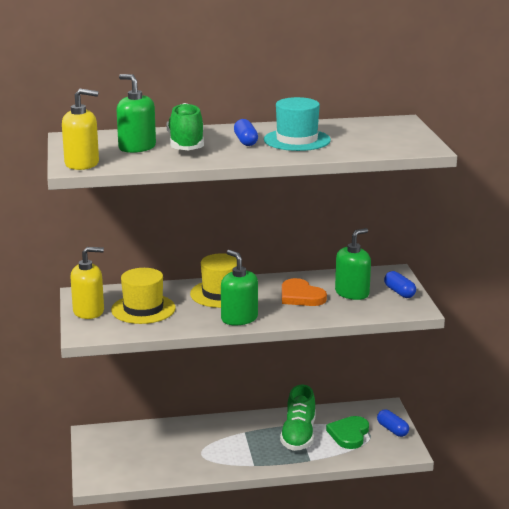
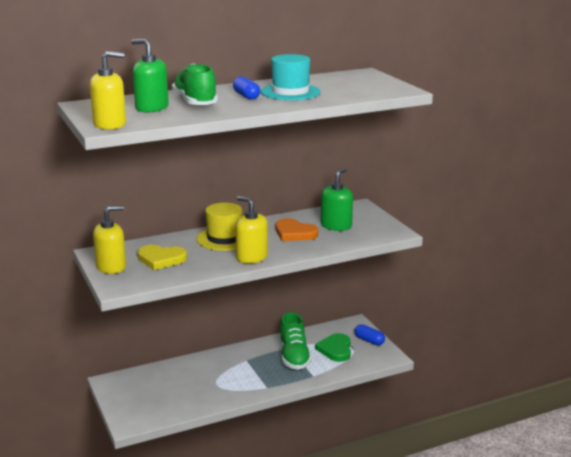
camera: 15 degrees left, 0 degrees up
yellow hat [111,268,176,324] -> yellow heart [137,245,187,270]
green soap dispenser [221,250,258,325] -> yellow soap dispenser [235,196,268,264]
blue capsule [384,271,416,298] -> none

